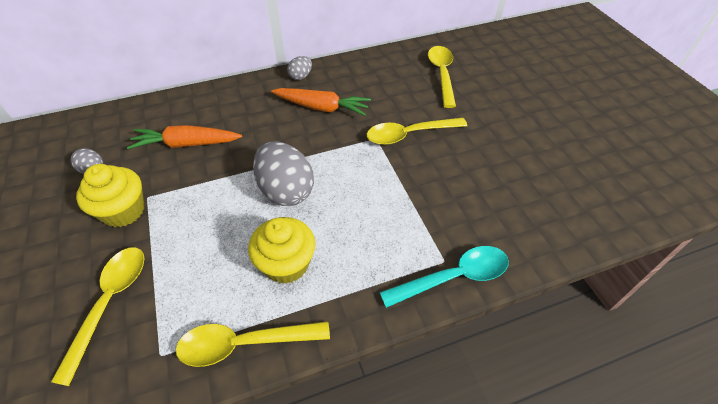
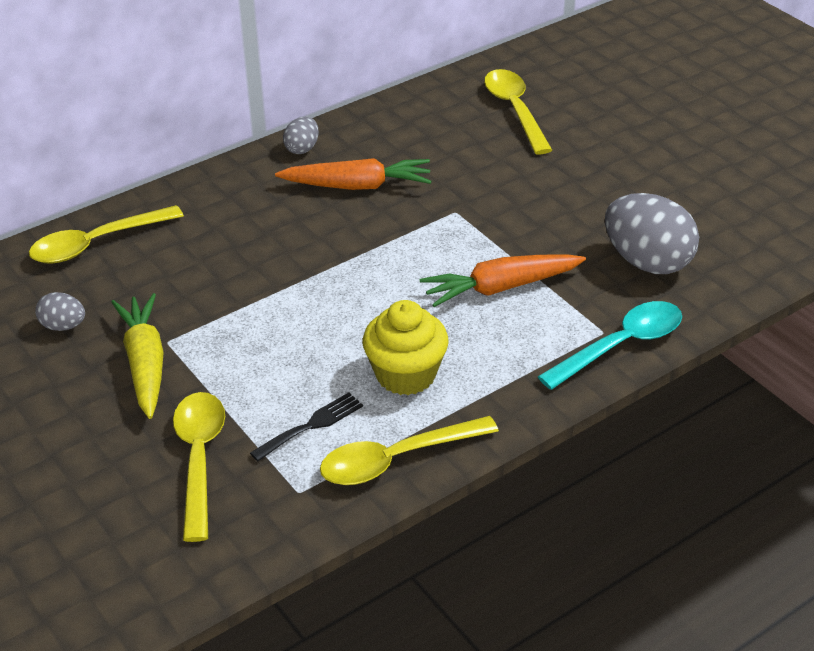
camera: 15 degrees left, 10 degrees down
yellow cupcake [76,164,144,227] -> yellow carrot [111,293,164,419]
orange carrot [127,125,242,149] -> orange carrot moved to [420,254,586,307]
grey egg [253,141,314,206] -> grey egg moved to [605,193,699,274]
yellow spoon [367,118,467,145] -> yellow spoon moved to [29,205,184,264]
none -> black fork [250,393,363,461]

